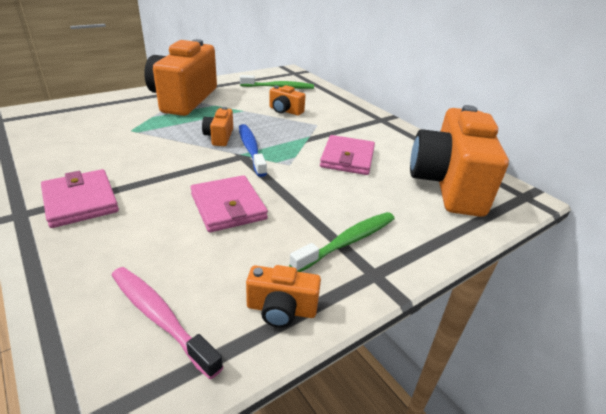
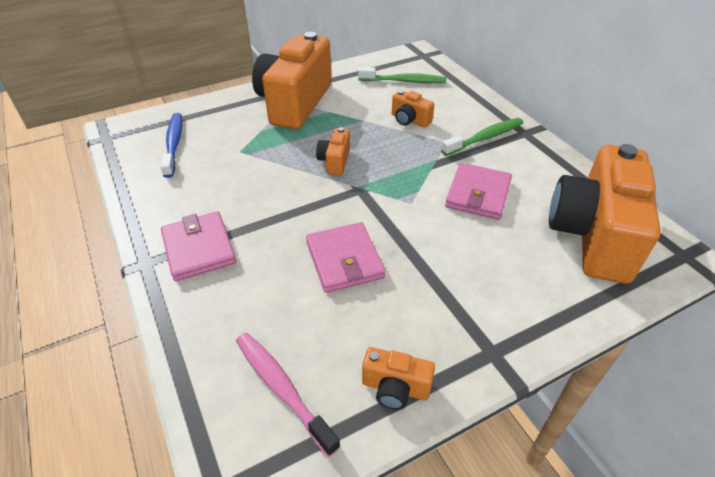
camera: 10 degrees right, 10 degrees up
blue toothbrush [239,124,267,177] -> blue toothbrush moved to [160,113,182,178]
green toothbrush [289,212,395,272] -> green toothbrush moved to [441,118,523,156]

